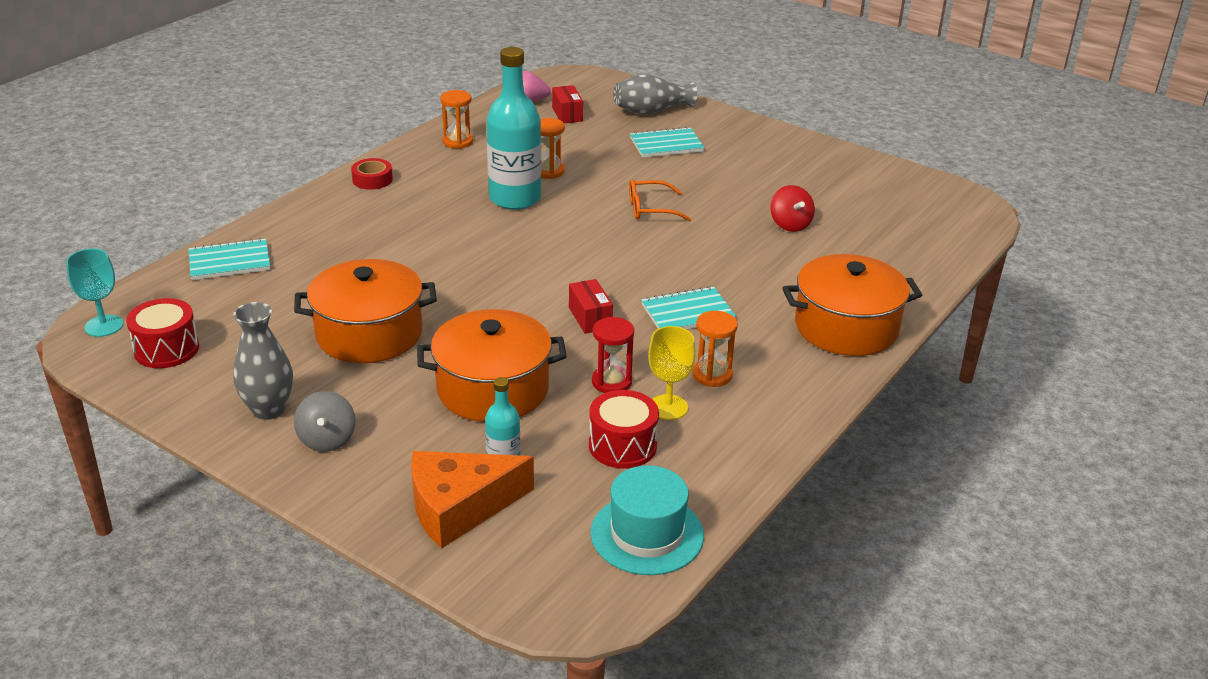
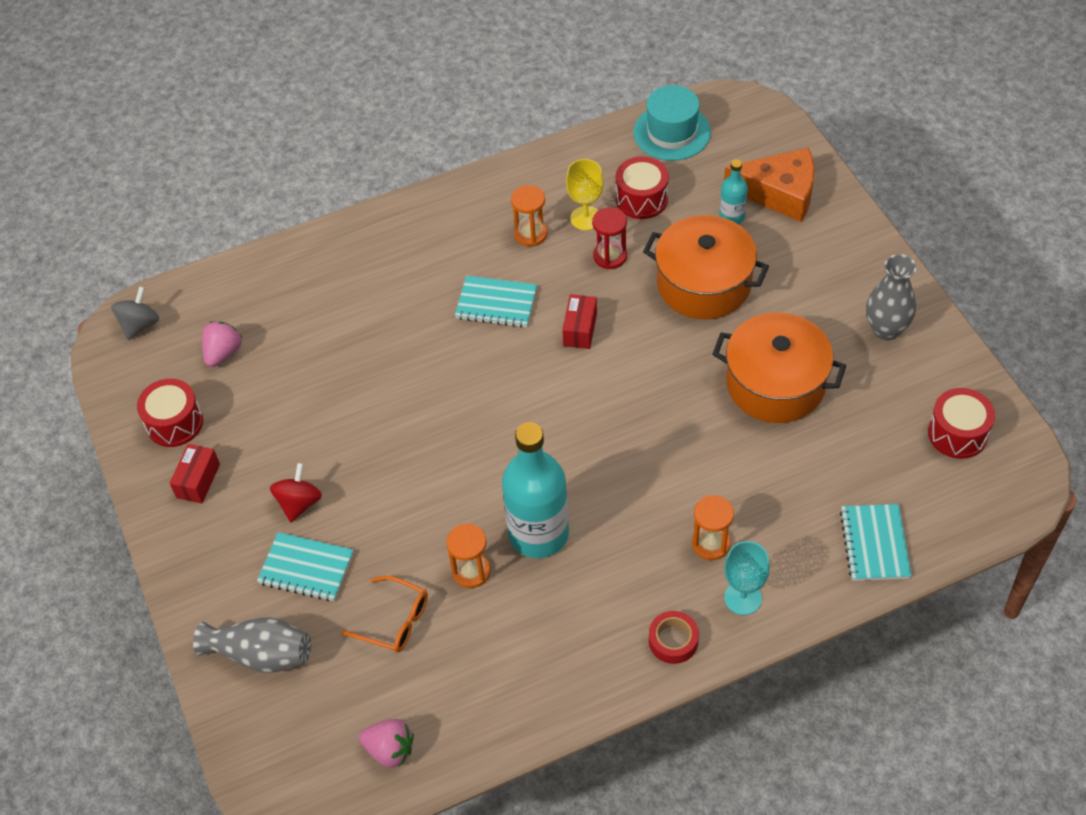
camera: 145 degrees left, 20 degrees up
turquoise goblet [66,248,123,337] -> turquoise goblet moved to [724,541,770,615]
turquoise notebook [189,238,270,280] -> turquoise notebook turned 75 degrees clockwise [840,504,912,581]
grey spinning top [294,391,356,452] -> grey spinning top moved to [111,286,159,340]
orange hourglass [440,90,473,149] -> orange hourglass moved to [692,495,734,560]
red box [552,85,583,123] -> red box moved to [170,444,220,504]
orange glasses [629,180,691,221] -> orange glasses moved to [342,576,428,652]
red spinning top [770,185,815,232] -> red spinning top moved to [270,463,322,522]
orange pot [782,254,922,356] -> none
none -> red drum [137,379,203,447]
none -> pink strawberry [202,321,242,367]

